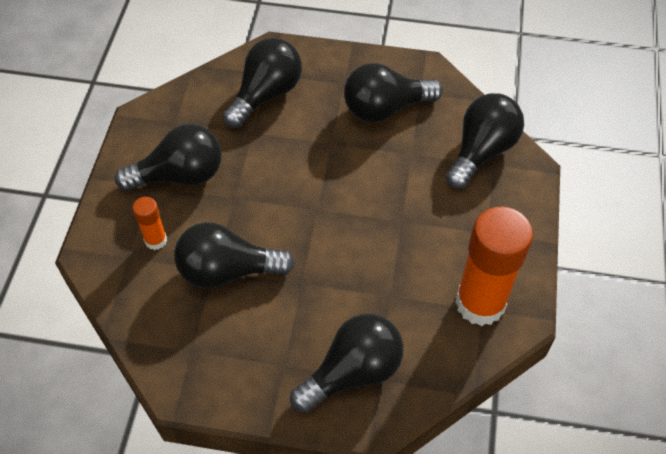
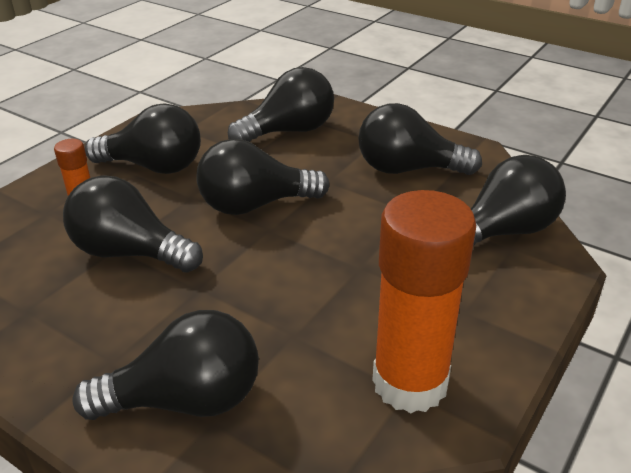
camera: 25 degrees right, 20 degrees down
none -> black light bulb [196,139,330,215]

